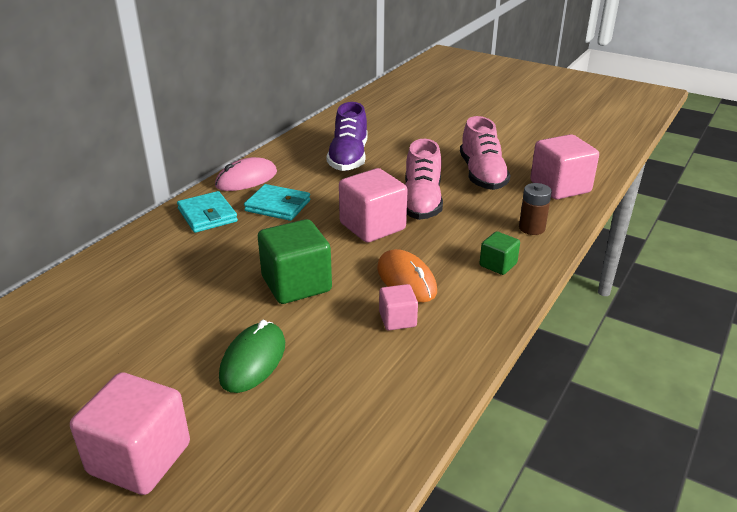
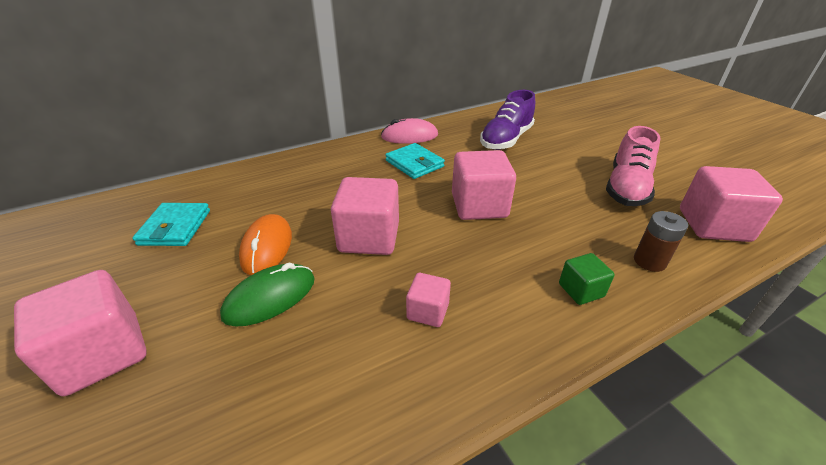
camera: 30 degrees right, 5 degrees up
turquoise wallet [177,191,238,233] -> turquoise wallet moved to [133,203,210,246]
green cube [258,219,332,304] -> pink cube [331,177,399,255]
orange mouse [377,249,437,302] -> orange mouse moved to [239,214,292,275]
pink shoe [405,139,443,220] -> none

